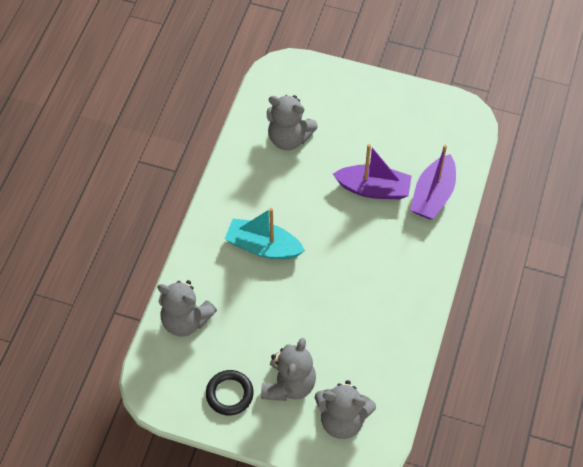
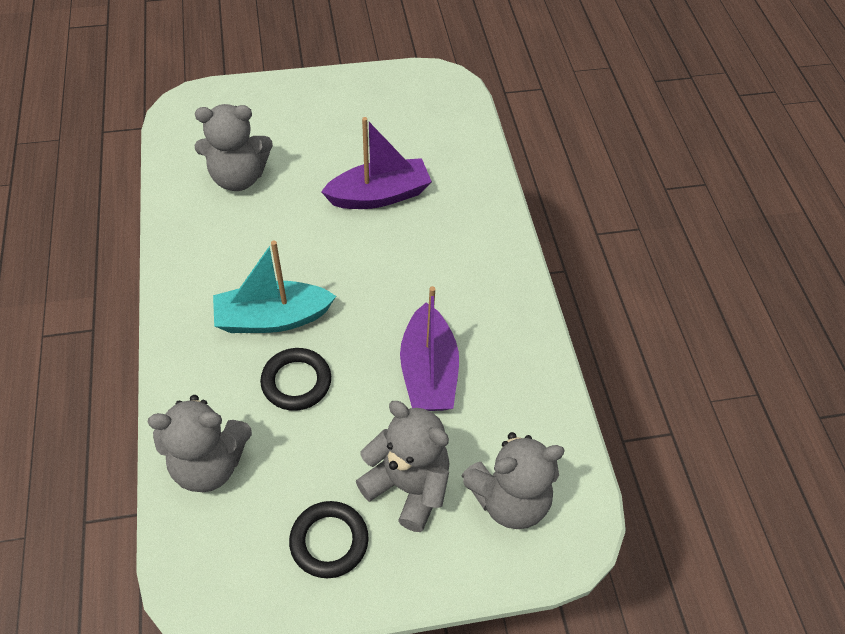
camera: 30 degrees left, 5 degrees down
grey teddy bear [261,338,316,401] -> grey teddy bear turned 45 degrees counterclockwise [356,401,450,532]
purple boat [410,145,456,219] -> purple boat moved to [400,286,459,411]
none -> black ring [260,348,331,411]

